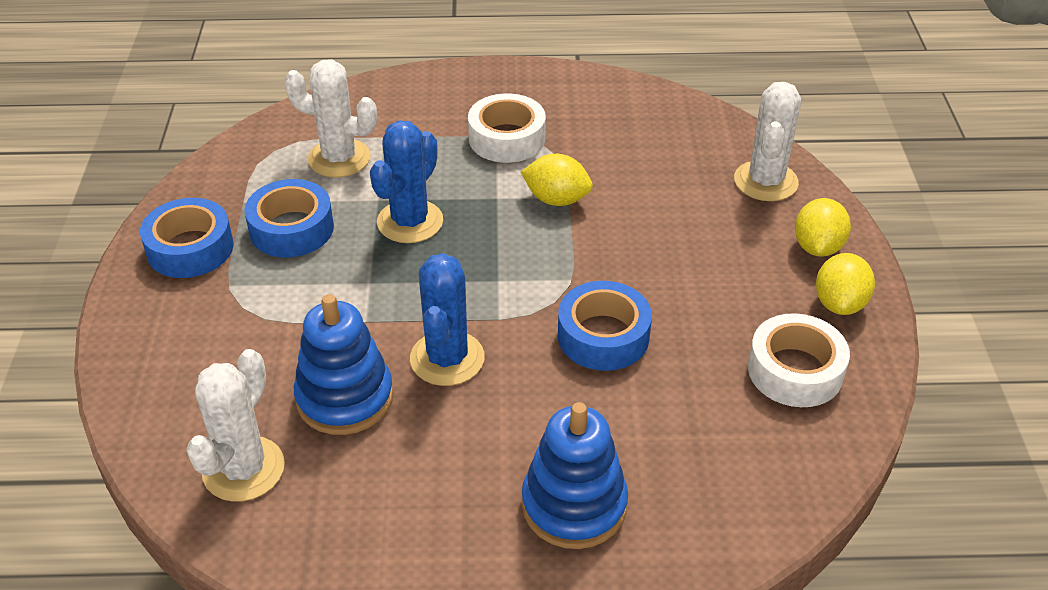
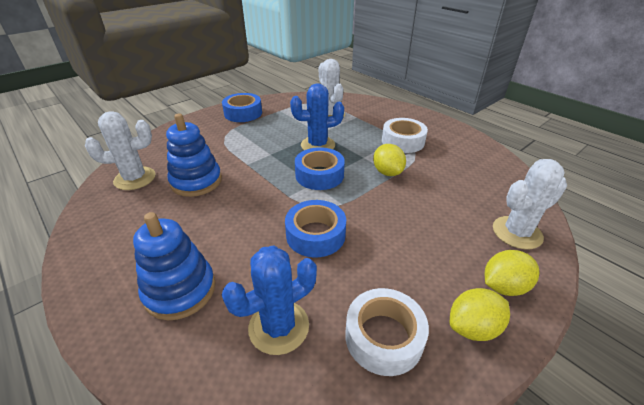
camera: 50 degrees right, 5 degrees down
blue tape [245,179,334,257] -> blue tape moved to [295,147,345,190]
blue cactus [410,253,484,386] -> blue cactus moved to [222,246,317,355]

